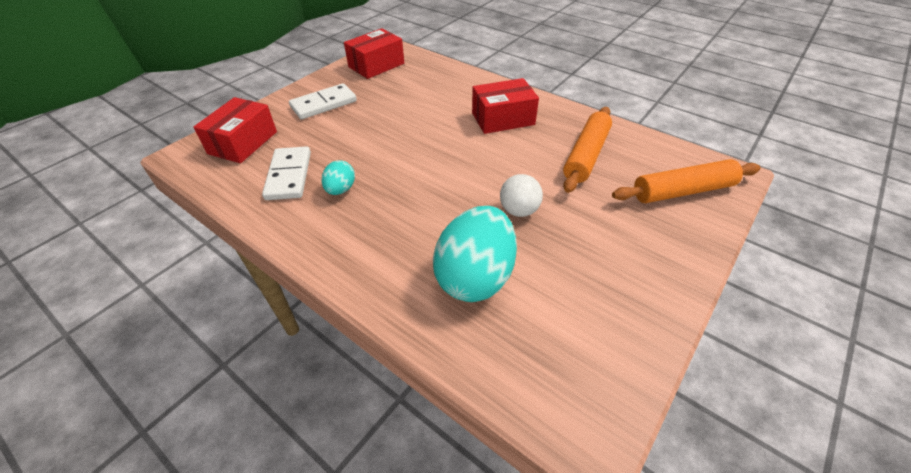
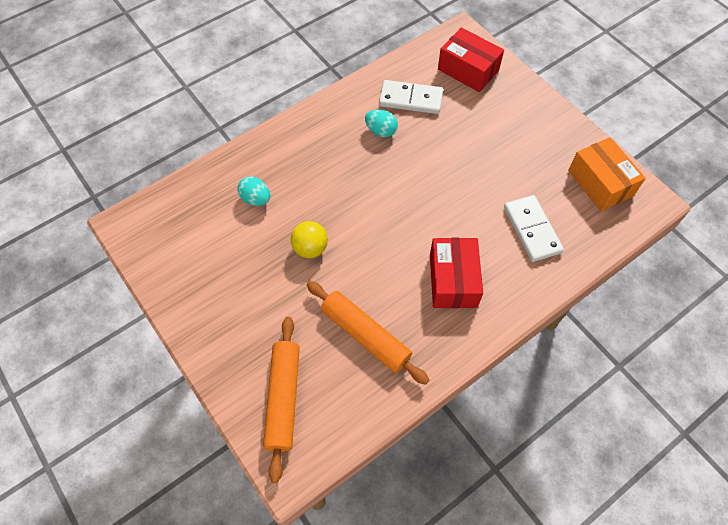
camera: 105 degrees right, 15 degrees up
white domino [289,83,357,119] -> white domino moved to [504,195,564,262]
red box [344,28,404,79] -> orange box [568,137,646,211]
turquoise egg [433,206,517,302] -> turquoise egg [238,176,270,206], size x0.49
white ball [500,174,543,217] -> yellow ball [291,221,328,258]

